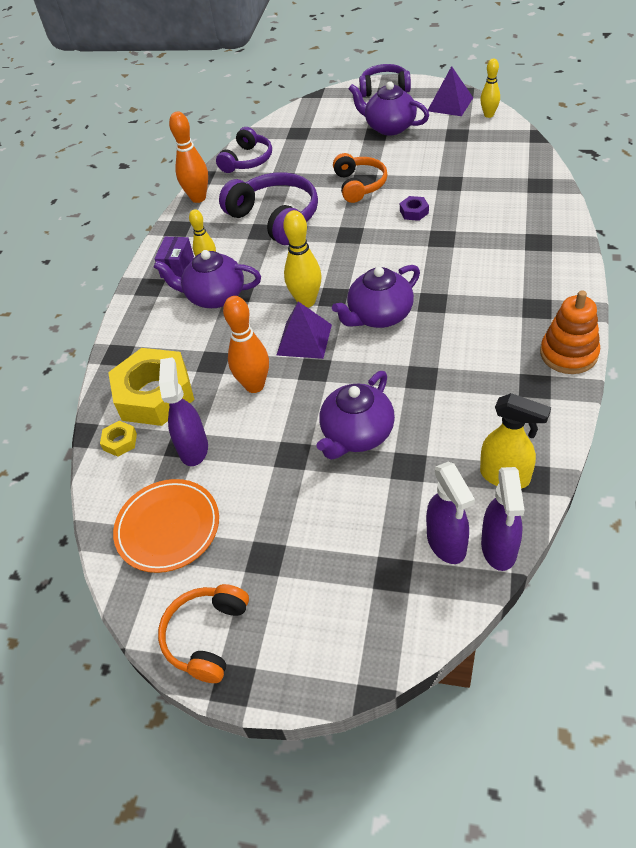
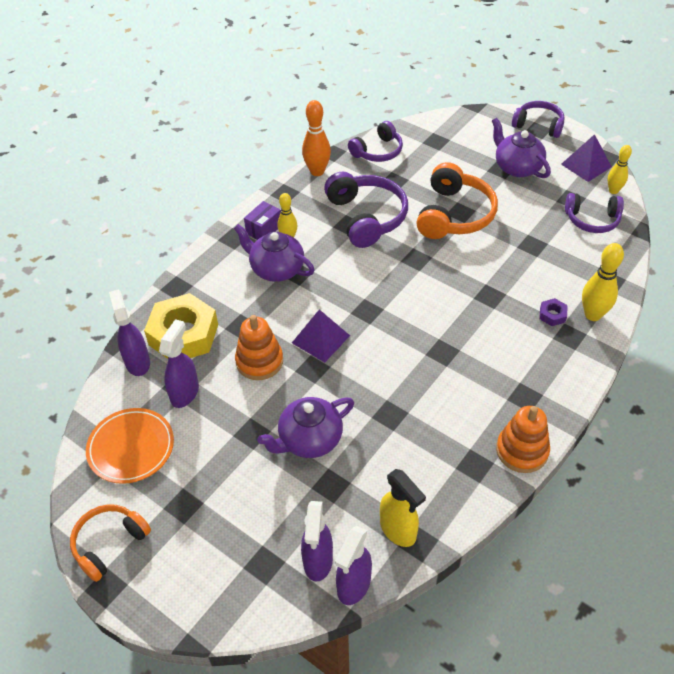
camera: 20 degrees right, 0 degrees up
yellow nut [100,421,137,457] -> purple spray bottle [109,290,150,376]
orange bowling pin [223,296,269,393] -> orange stacking toy [235,315,283,380]
yellow bowling pin [283,210,322,308] -> yellow bowling pin moved to [582,243,624,321]
purple teapot [332,265,420,328] -> none
orange headphones [333,153,388,203] -> orange headphones [416,162,498,239], size x1.55
purple nut [400,196,429,221] -> purple nut moved to [539,298,568,326]
none -> purple headphones [565,193,624,233]

